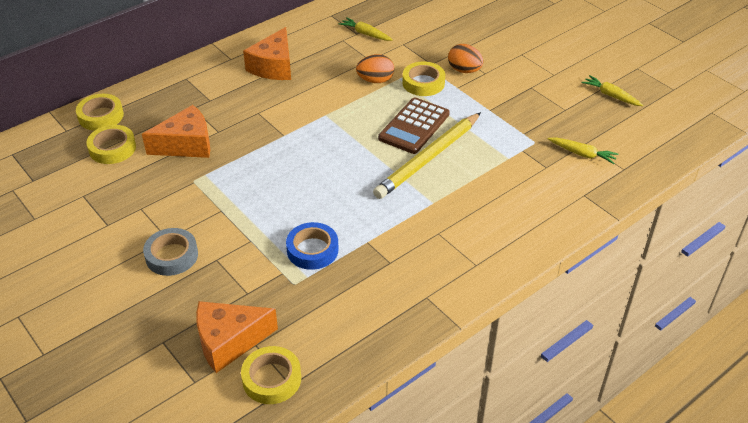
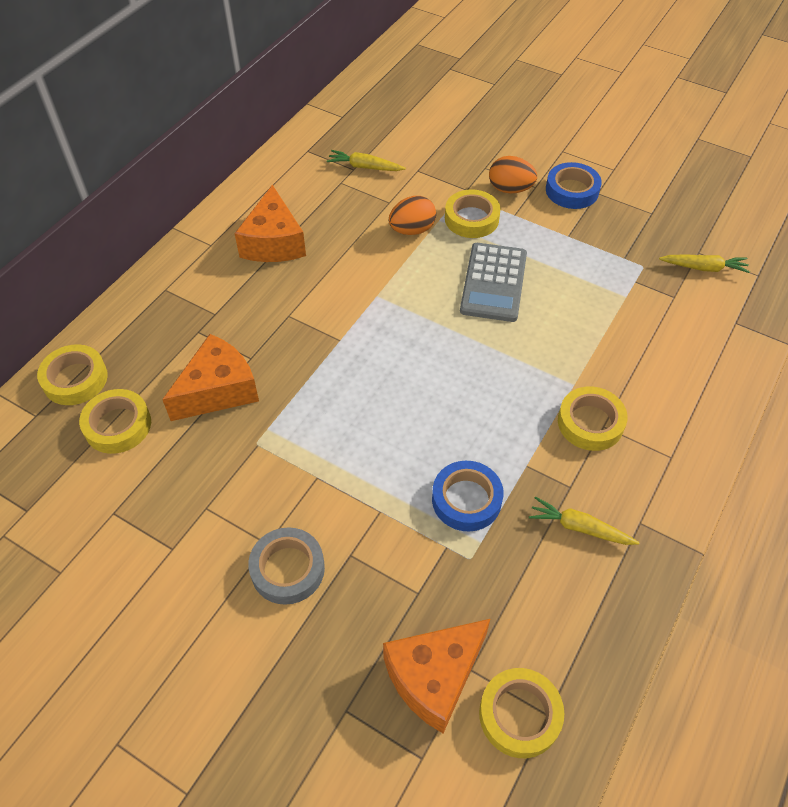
camera: 20 degrees left, 10 degrees up
yellow pencil [373,112,481,199] -> none
brown calculator [378,97,450,154] -> grey calculator [460,243,527,322]
yellow carrot [582,75,644,106] -> yellow carrot moved to [529,497,640,545]
none -> blue tape [546,162,602,209]
none -> yellow tape [558,386,628,451]

